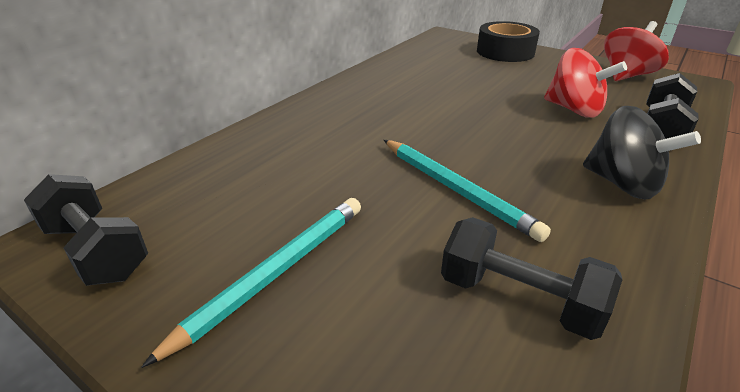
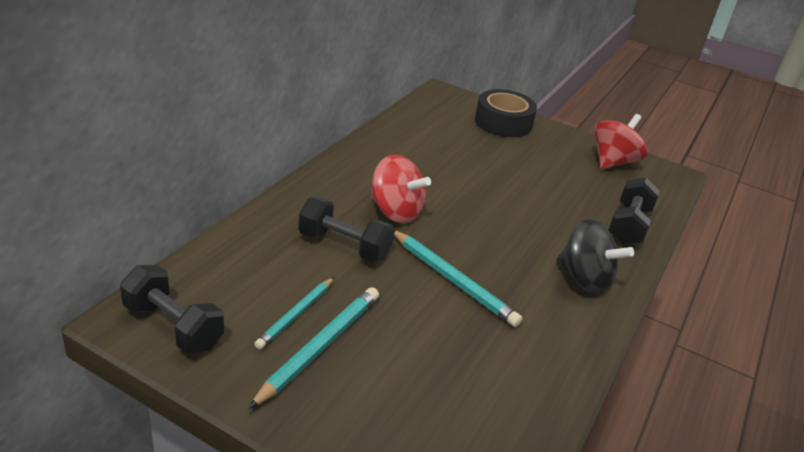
camera: 10 degrees left, 0 degrees up
black dumbbell [441,217,622,340] -> black dumbbell moved to [298,197,395,262]
red spinning top [544,48,627,118] -> red spinning top moved to [371,155,431,223]
none -> turquoise pencil [254,277,334,350]

